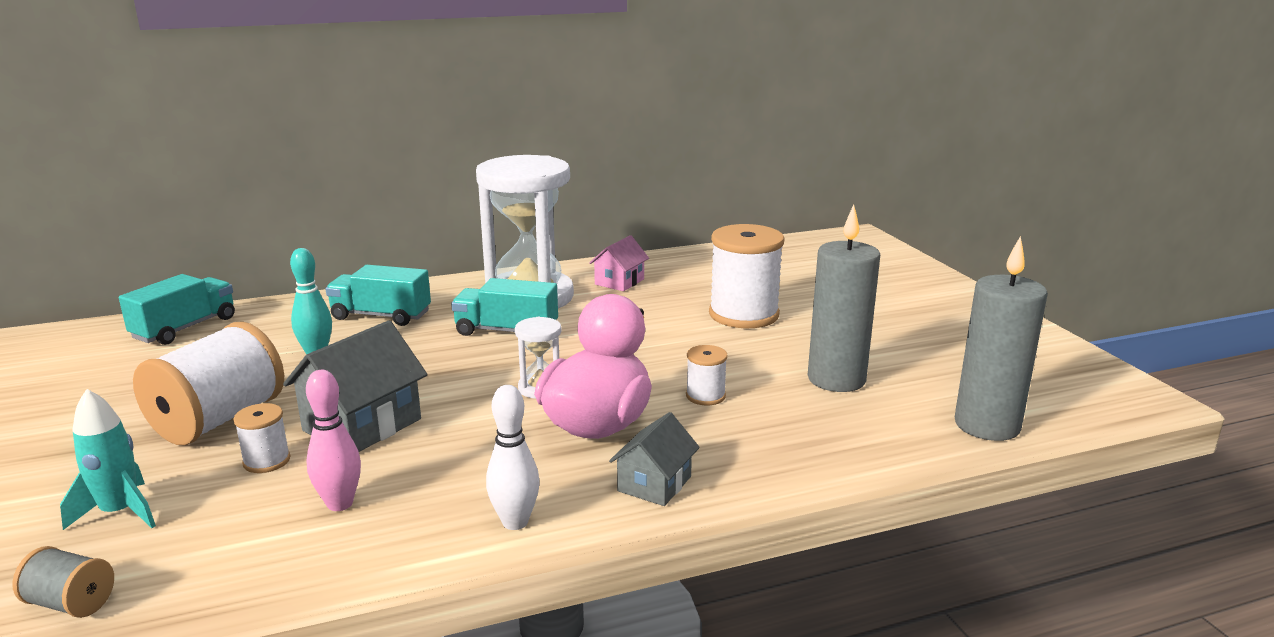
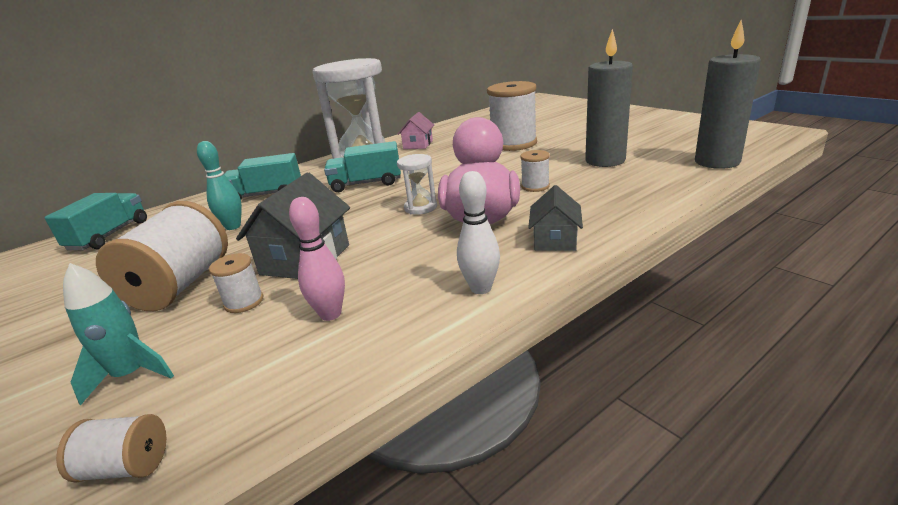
camera: 15 degrees left, 5 degrees up
grey spool [12,546,114,618] -> white spool [56,414,166,483]

